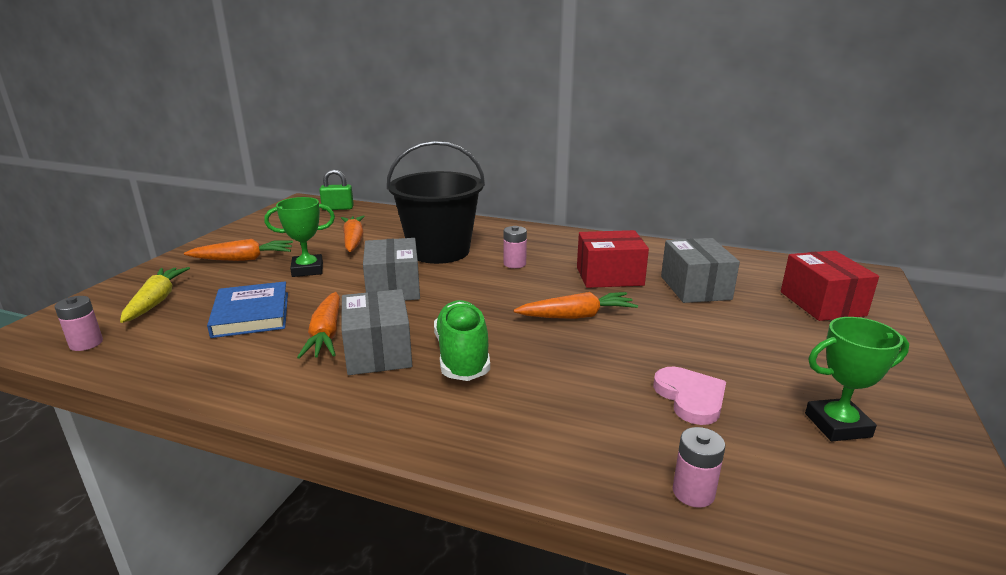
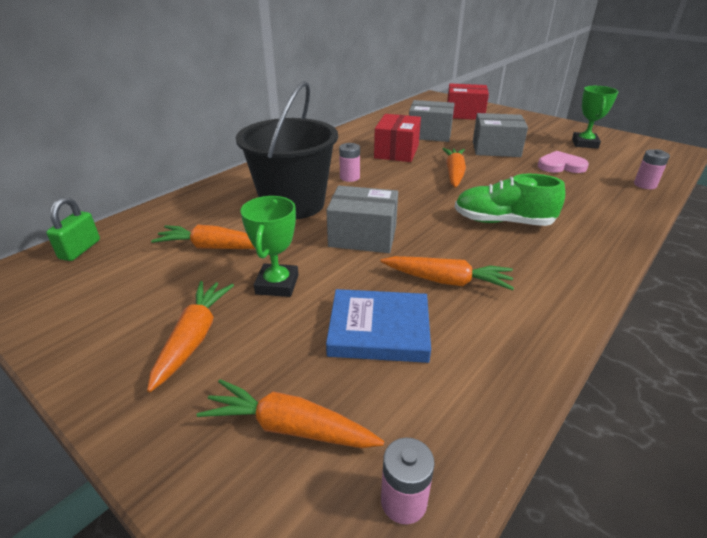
camera: 70 degrees left, 10 degrees up
yellow carrot [120,267,190,323] -> orange carrot [197,379,384,448]
grey box [341,289,412,375] -> grey box moved to [473,113,528,157]

